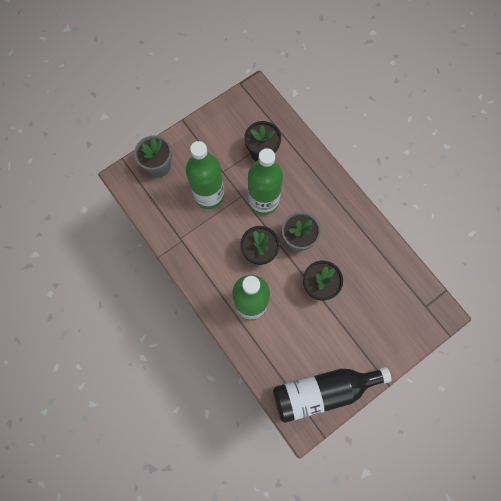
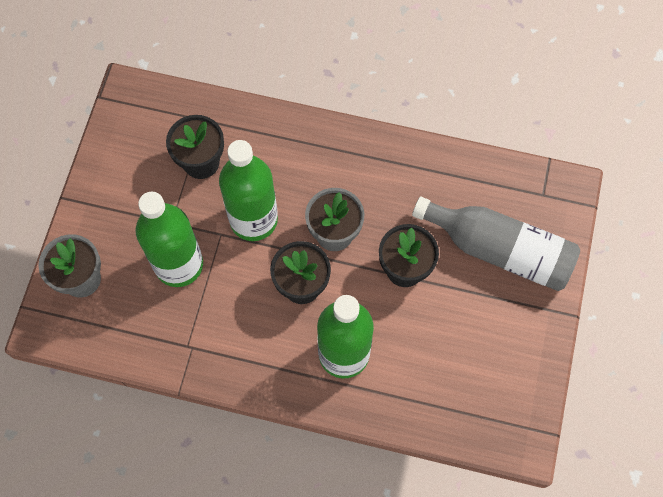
camera: 40 degrees left, 5 degrees down
black bottle [273,367,392,423] -> none
none -> grey bottle [412,197,580,291]

